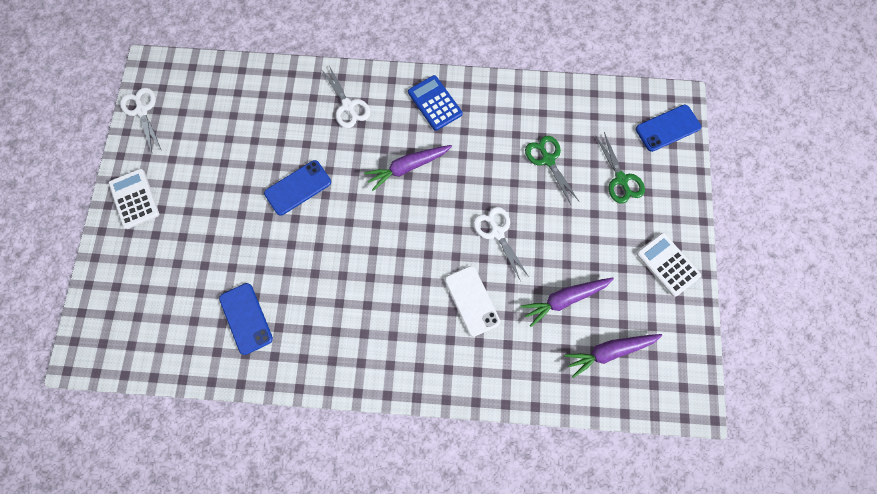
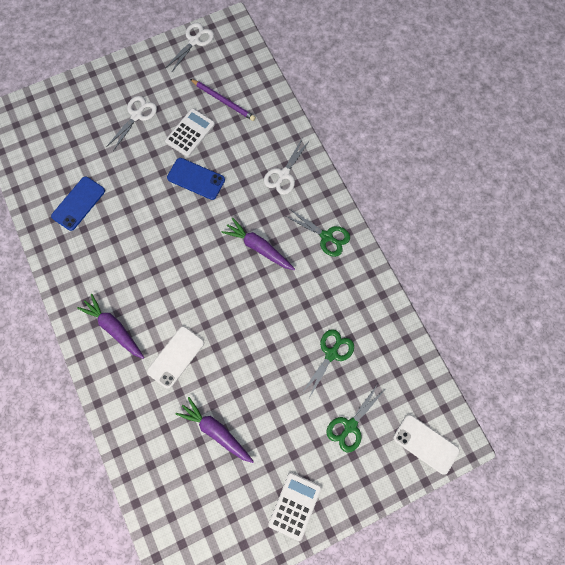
camera: 60 degrees right, 0 degrees up
white calculator [109,169,159,229] -> white calculator moved to [165,108,215,157]
blue calculator [408,75,462,131] -> green scissors [286,210,350,257]
white scissors [473,207,529,280] -> white scissors moved to [106,96,157,151]
purple carrot [564,334,662,378] -> purple carrot moved to [77,294,144,359]
blue phone [636,105,701,152] -> white phone [393,415,460,475]
none -> purple pencil [190,79,256,121]

